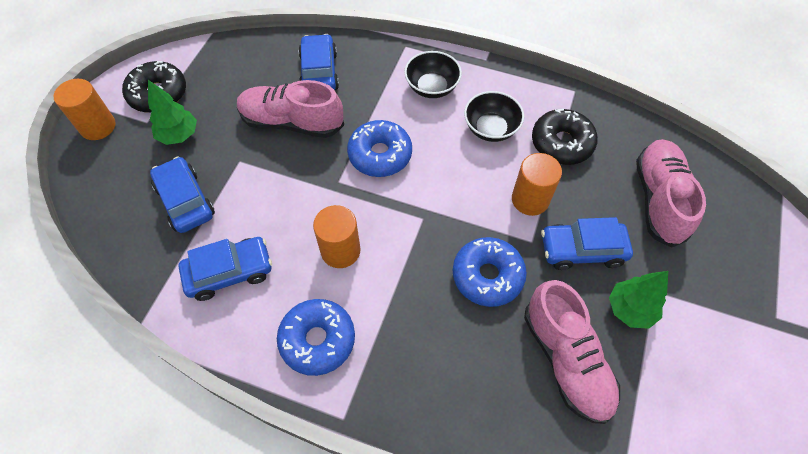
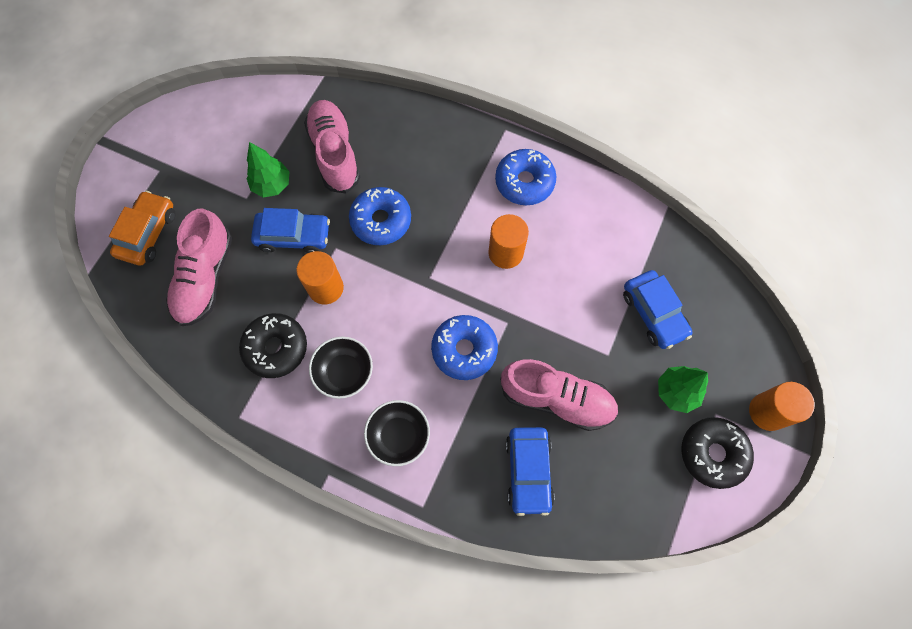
camera: 175 degrees left, 10 degrees up
blue car [178,237,272,301] -> none
none -> orange car [109,191,176,266]

